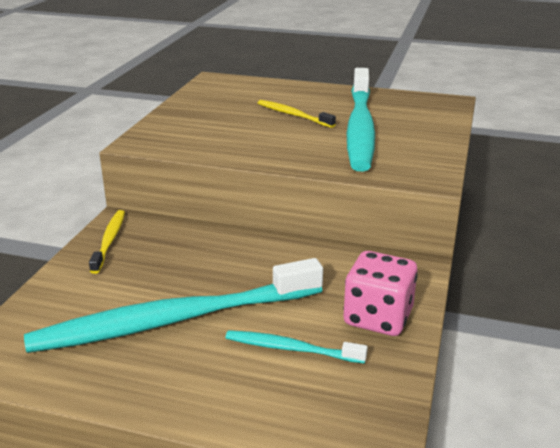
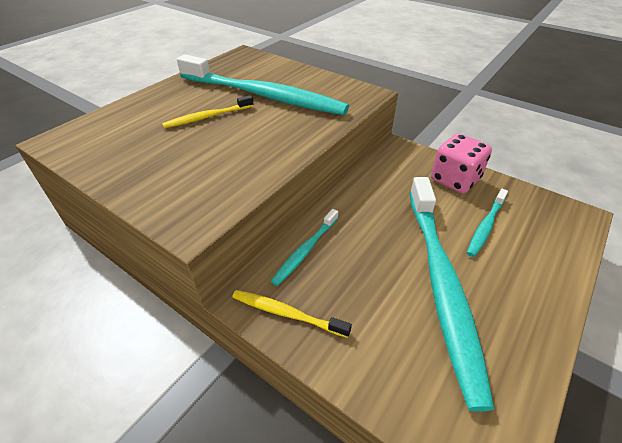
camera: 70 degrees left, 15 degrees up
none -> turquoise toothbrush [271,209,338,286]

